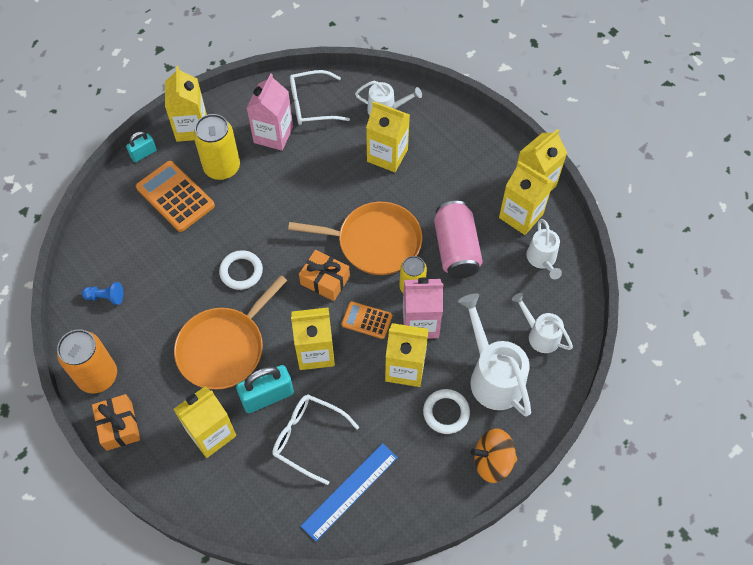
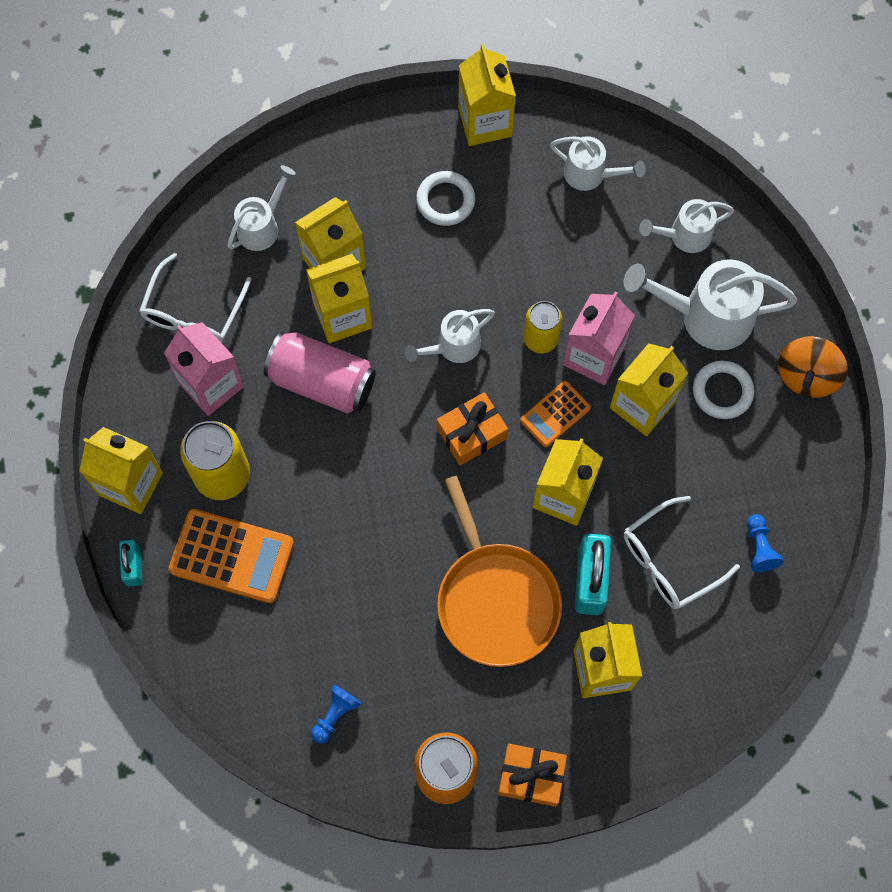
camera: 60 degrees left, 10 degrees up
orange calculator [136,161,215,232] -> orange calculator turned 150 degrees counterclockwise [169,509,294,603]
white ring [219,250,263,290] -> white ring moved to [416,171,475,226]
orange pan [288,202,422,275] -> white watering can [404,309,495,363]
blue ruler [301,443,398,542] -> blue pawn [747,514,784,572]
pink can [434,201,483,278] -> pink can moved to [264,332,376,414]
yellow carton [499,161,553,235] -> yellow carton moved to [306,254,372,343]

